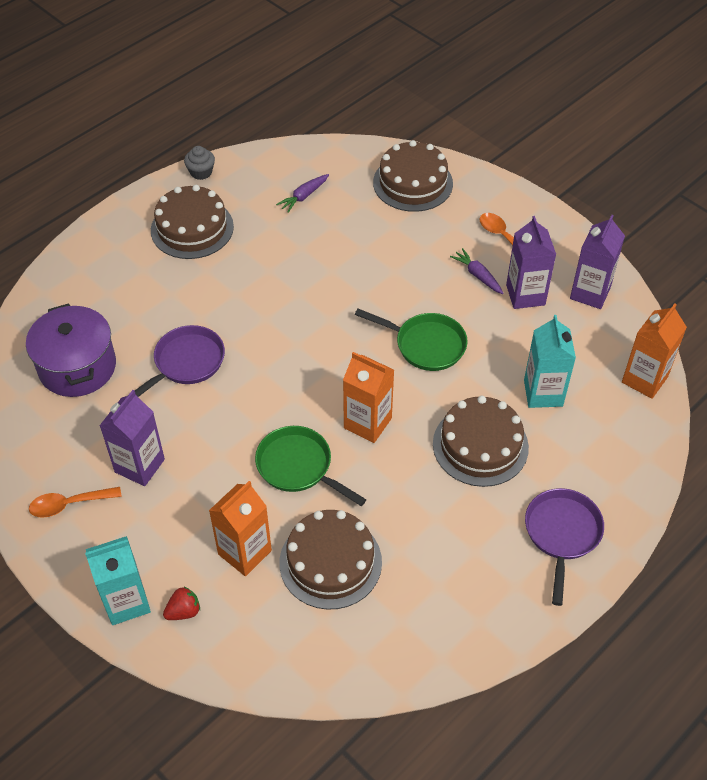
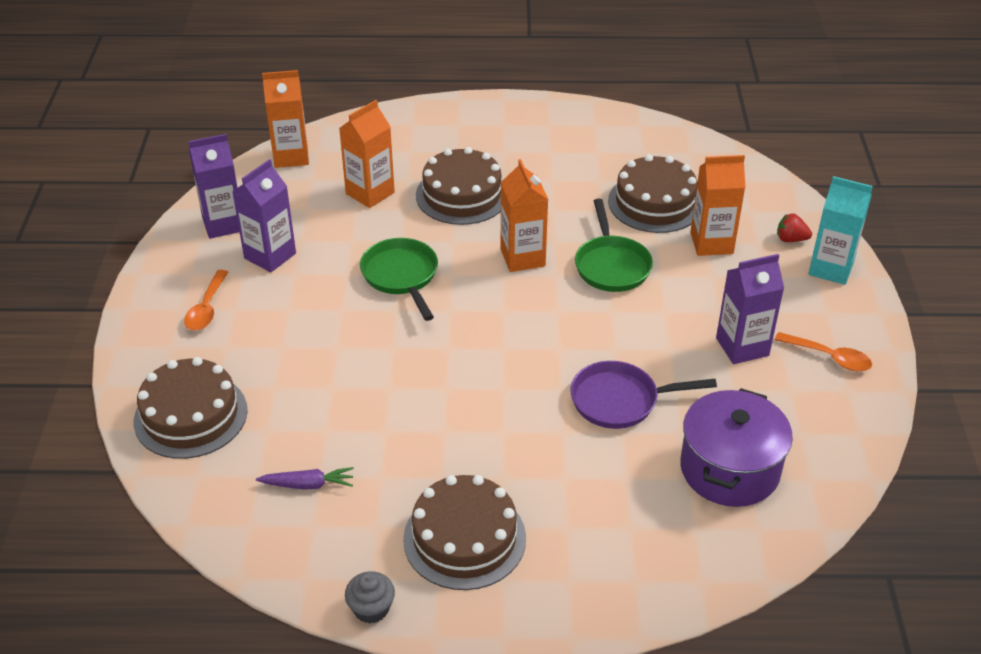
camera: 135 degrees left, 10 degrees down
purple carrot [450,248,504,294] -> none
turquoise carton [524,315,576,408] -> orange carton [339,100,395,208]
purple pan [525,488,604,606] -> none

